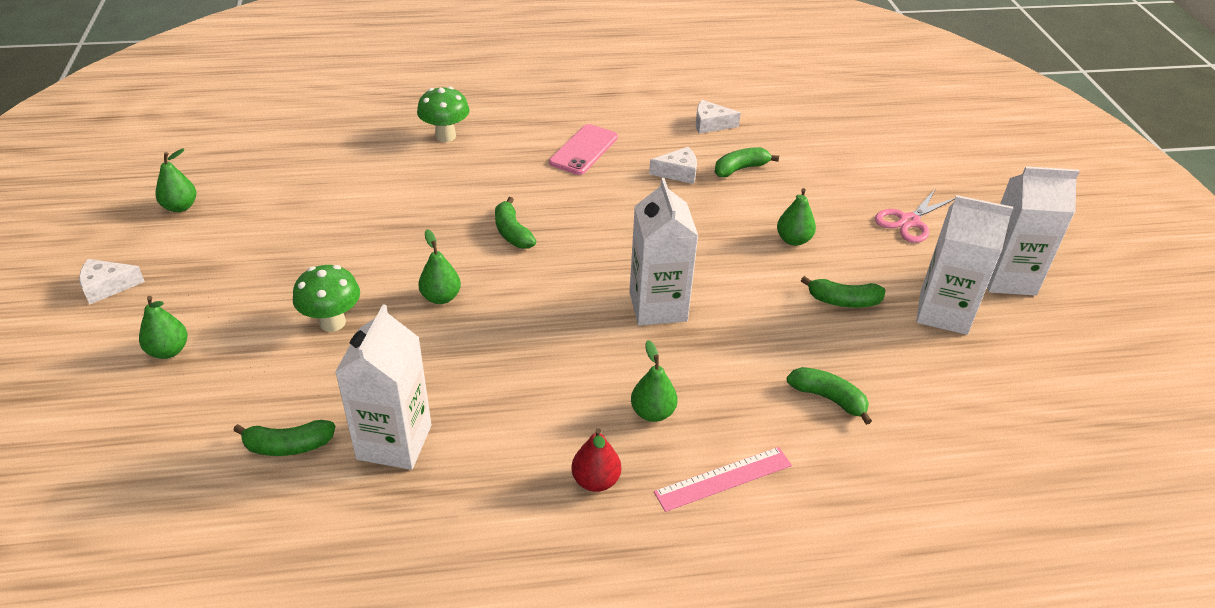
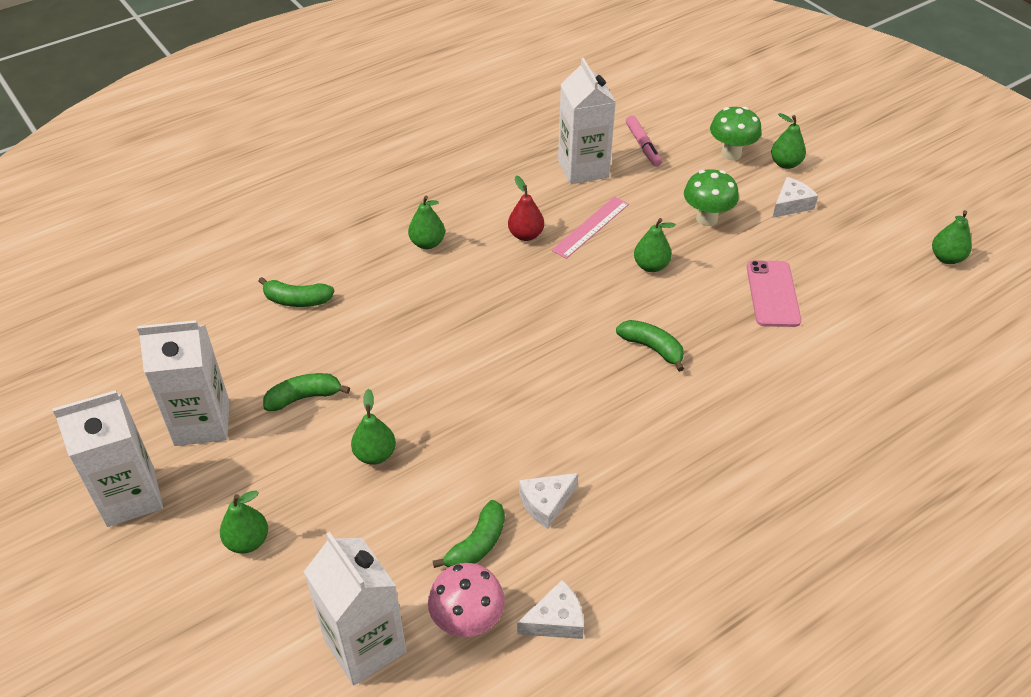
camera: 155 degrees right, 5 degrees up
white cheese [79,259,145,305] -> white cheese moved to [772,177,818,218]
green banana [233,420,336,456] -> pink marker [626,115,662,167]
green mushroom [417,87,470,142] -> green mushroom moved to [710,107,762,160]
pink phone [549,124,618,175] -> pink phone moved to [747,260,801,327]
red pear [571,428,621,492] -> red pear moved to [508,176,544,241]
white carton [629,178,698,326] -> white carton moved to [304,532,407,686]
pink ruler [654,447,792,512] -> pink ruler moved to [551,196,629,259]
pink scissors [875,188,955,243] -> green pear [220,491,268,553]
none -> pink mushroom [428,563,505,637]

